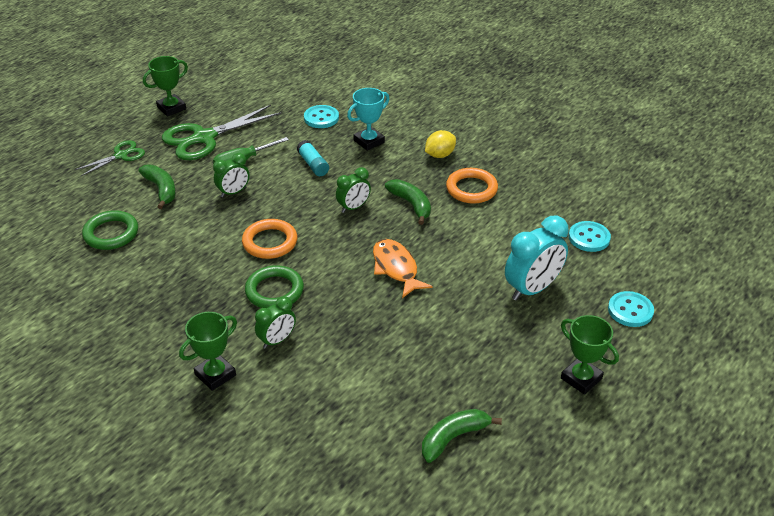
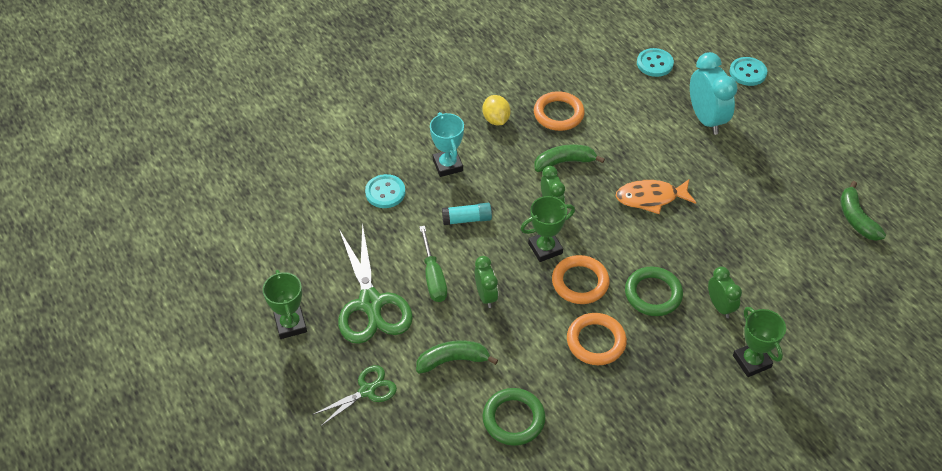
camera: 70 degrees left, 10 degrees up
green scissors [75,140,145,176] -> green scissors turned 75 degrees clockwise [313,365,397,426]
green trophy [561,315,619,395] -> green trophy moved to [521,196,575,262]
none -> orange ring [567,313,627,365]

